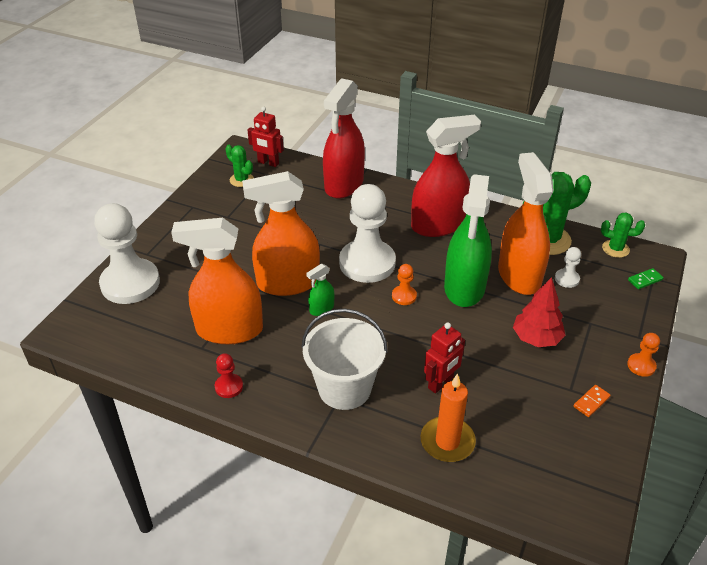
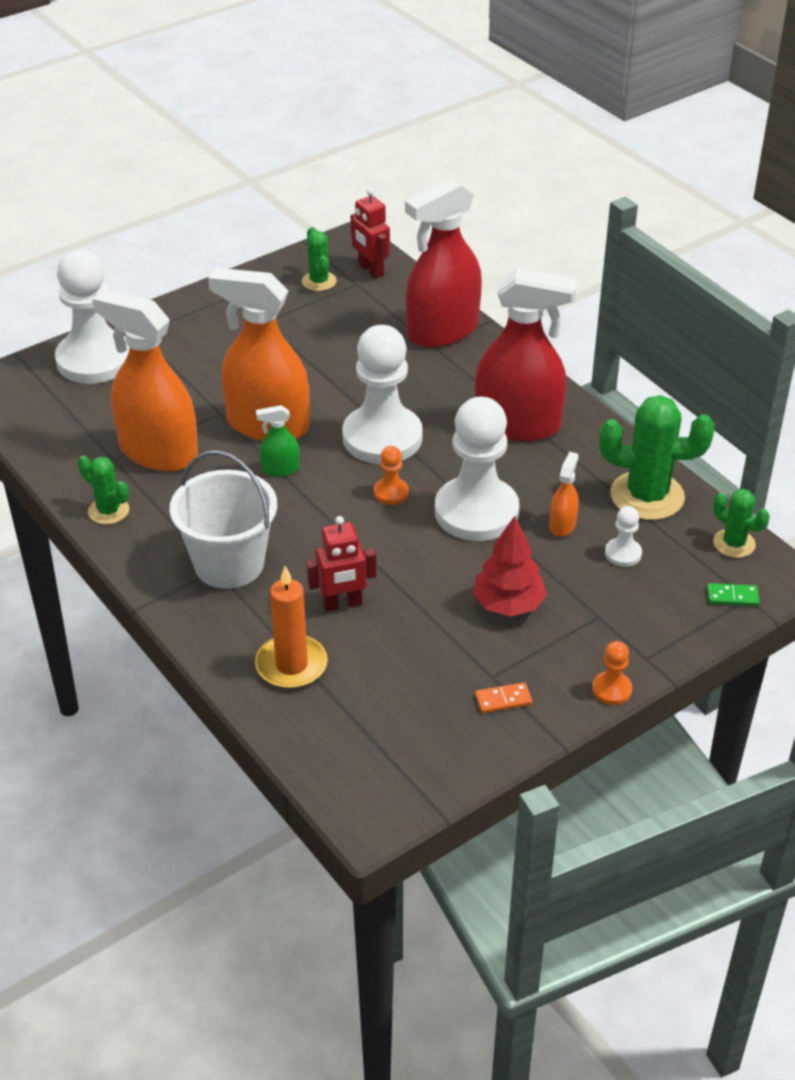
camera: 30 degrees right, 0 degrees up
red pawn [215,353,243,398] -> green cactus [78,455,129,524]
green spray bottle [444,174,492,307] -> white pawn [435,397,519,541]
orange spray bottle [498,152,554,295] -> orange spray bottle [549,452,579,537], size x0.43

